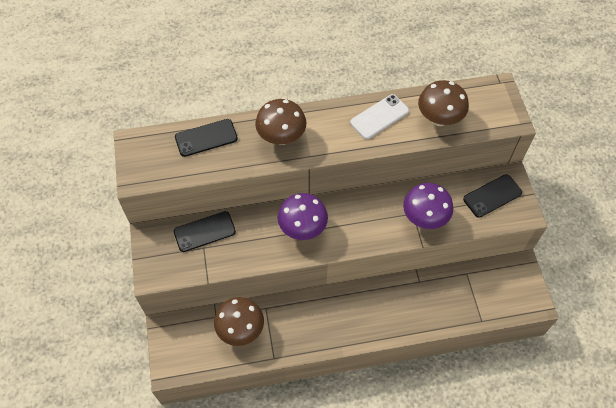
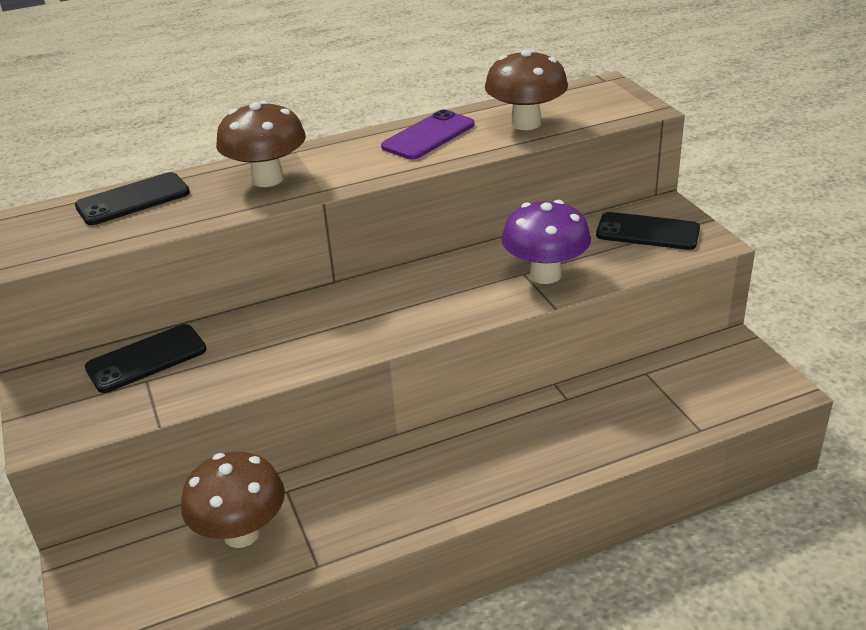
camera: 10 degrees left, 25 degrees down
purple mushroom [278,193,328,240] -> none
white phone [350,94,409,139] -> purple phone [381,109,474,160]
black phone [463,174,522,218] -> black phone turned 60 degrees clockwise [596,212,700,250]

